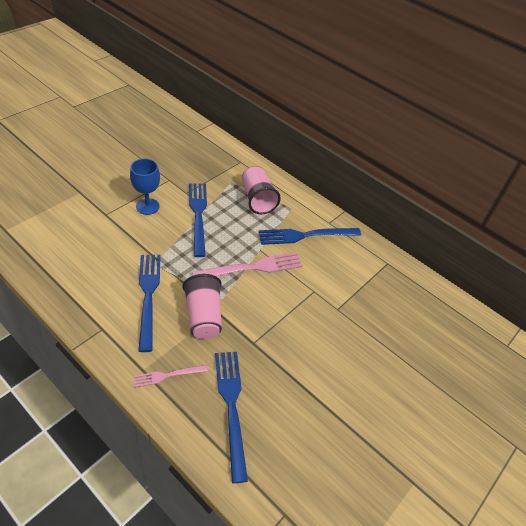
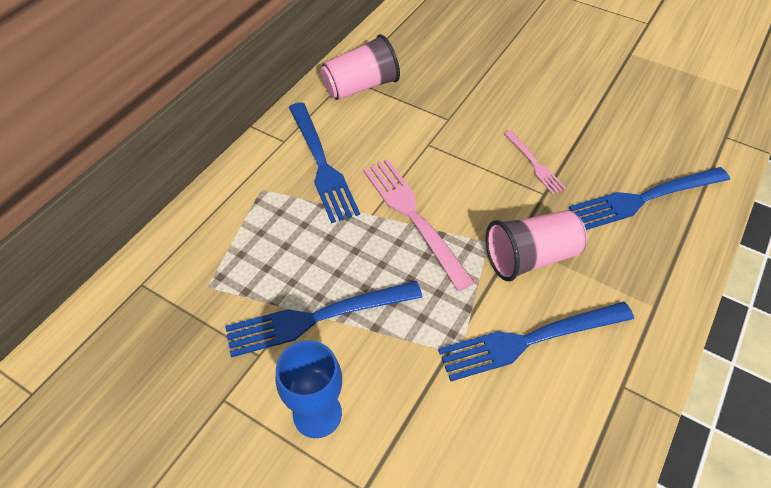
camera: 95 degrees left, 5 degrees up
pink fork [134,365,208,388] -> pink fork moved to [504,130,566,195]
pink cup [242,166,281,214] -> pink cup moved to [320,34,400,100]

